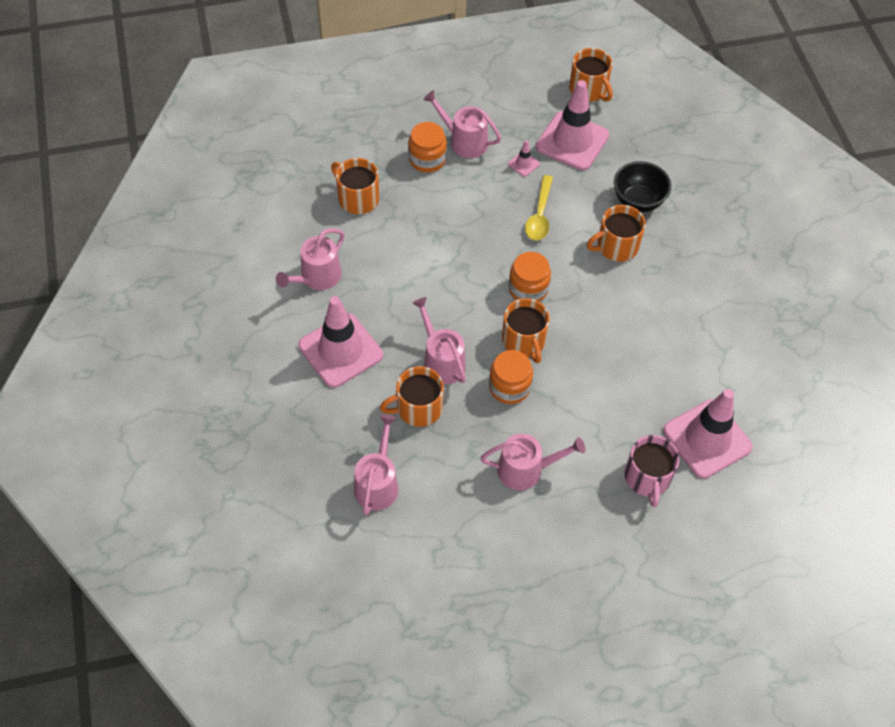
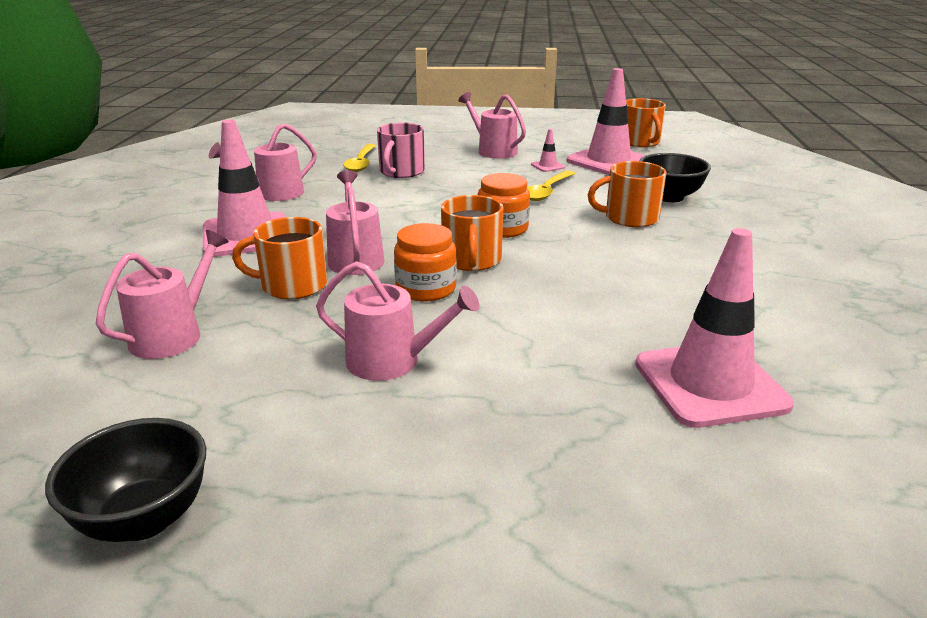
camera: 20 degrees right, 30 degrees down
orange mug [331,158,379,214] -> yellow spoon [343,144,376,172]
orange jar [408,122,447,172] -> none
pink mug [624,435,679,507] -> pink mug moved to [377,123,425,178]
none -> black bowl [45,418,206,542]

